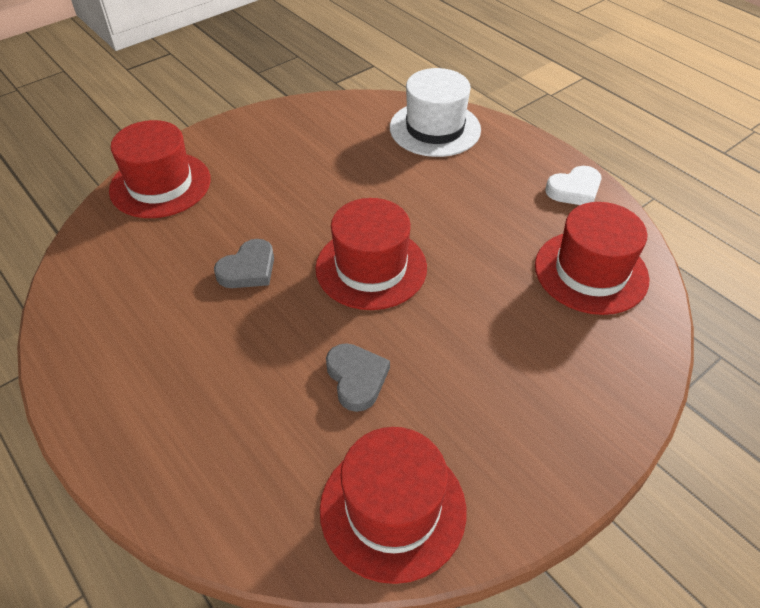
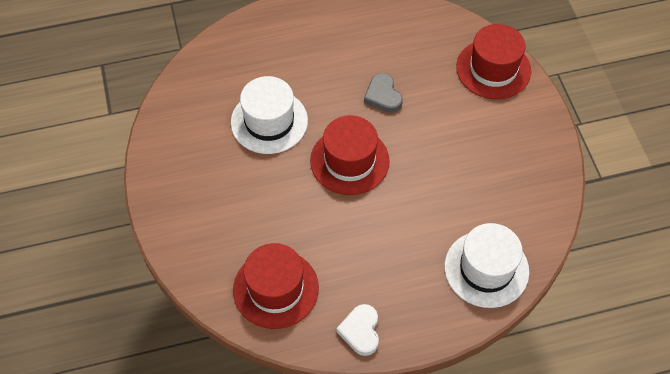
camera: 115 degrees right, 10 degrees up
red hat [320,427,466,584] -> none
grey heart [326,343,390,412] -> white hat [231,76,308,154]

